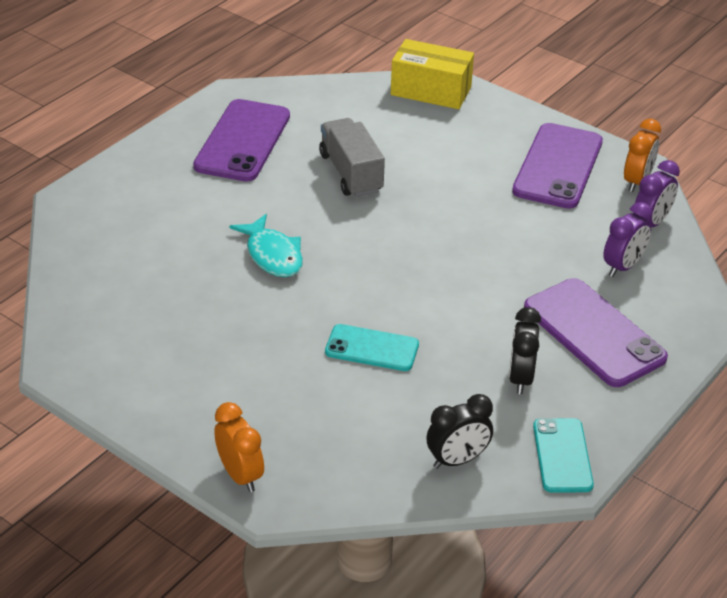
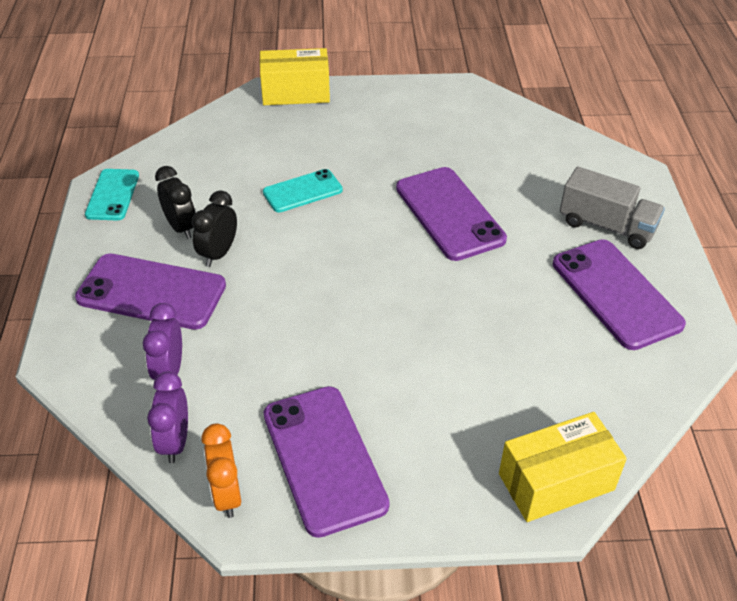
camera: 140 degrees right, 5 degrees up
orange clock [214,402,264,492] -> yellow box [260,48,330,105]
turquoise fish [229,214,303,277] -> purple phone [396,167,507,261]
grey truck [319,118,385,197] -> grey truck moved to [560,167,665,249]
black clock [426,394,493,469] -> black clock moved to [192,191,237,267]
turquoise phone [533,418,594,493] -> turquoise phone turned 45 degrees clockwise [85,169,139,220]

